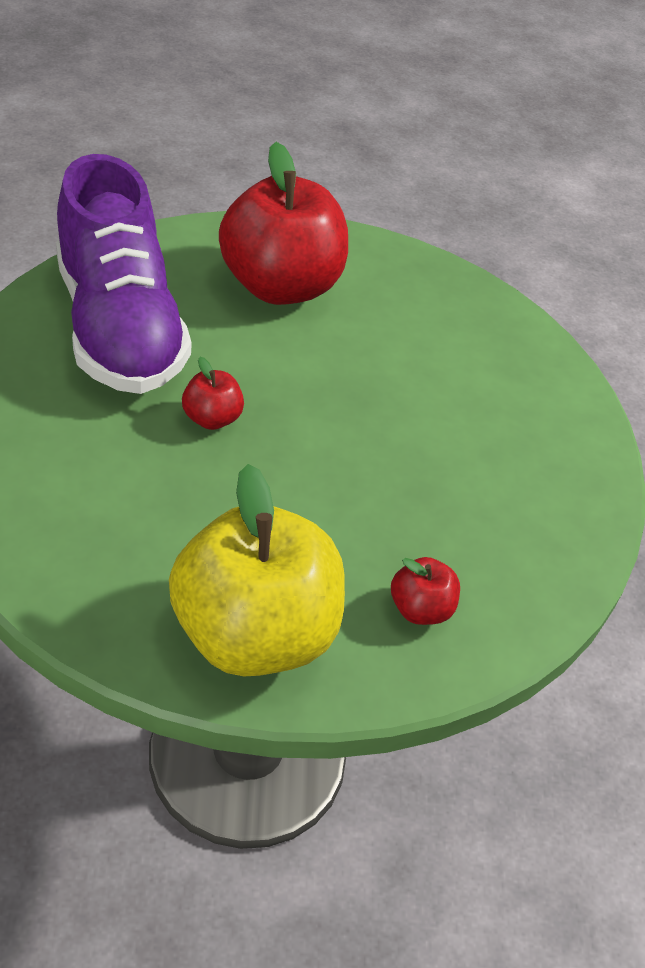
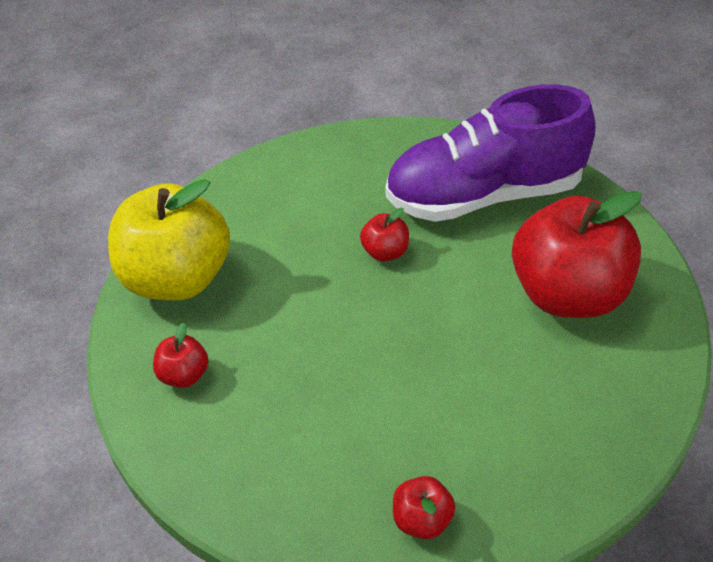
camera: 105 degrees right, 0 degrees up
none -> red apple [393,476,456,539]

